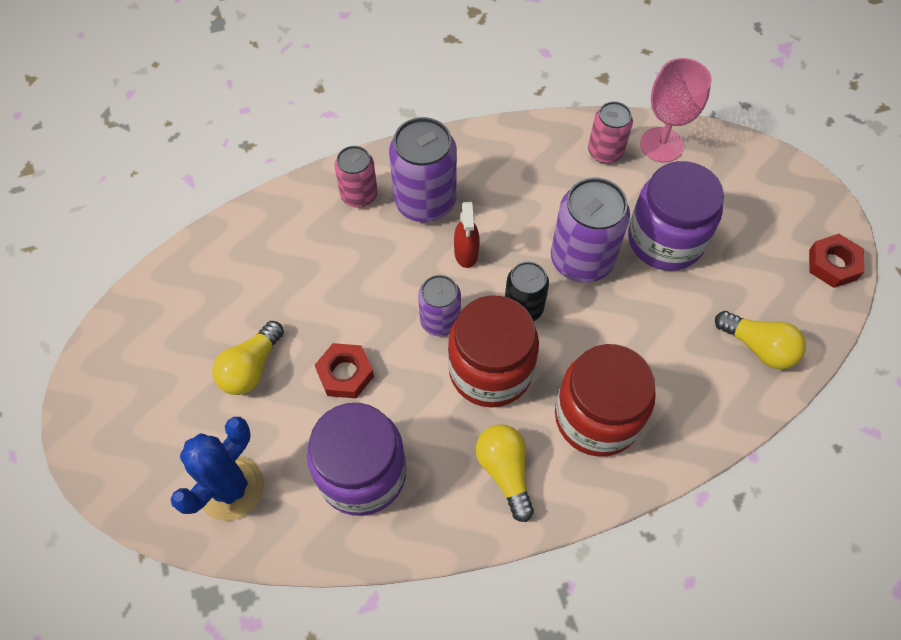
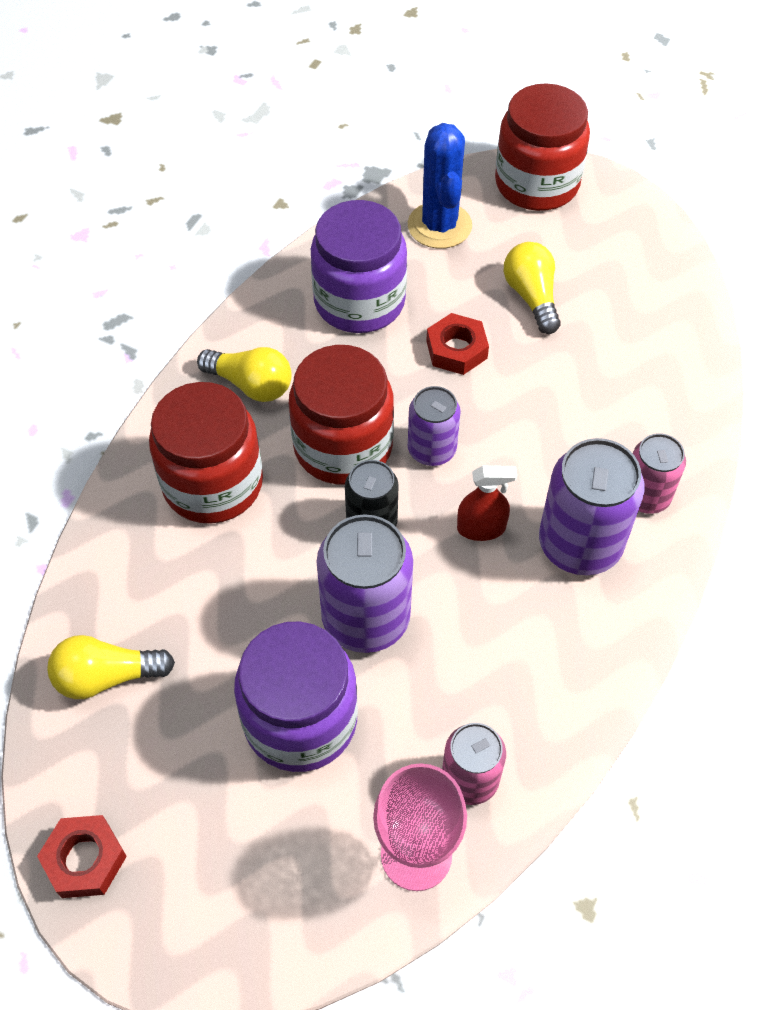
camera: 135 degrees right, 5 degrees down
red spray bottle [454,202,480,268] -> red spray bottle turned 135 degrees clockwise [457,466,517,541]
none -> red jar [495,83,590,211]

